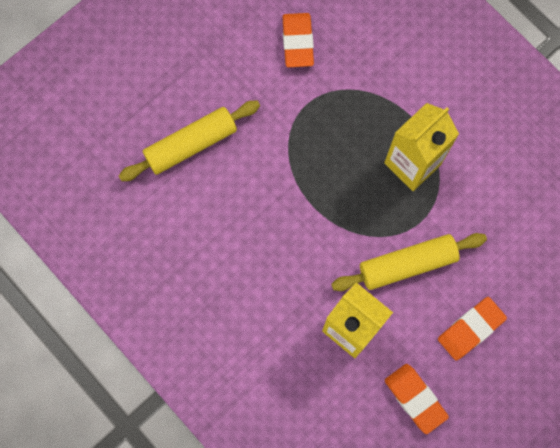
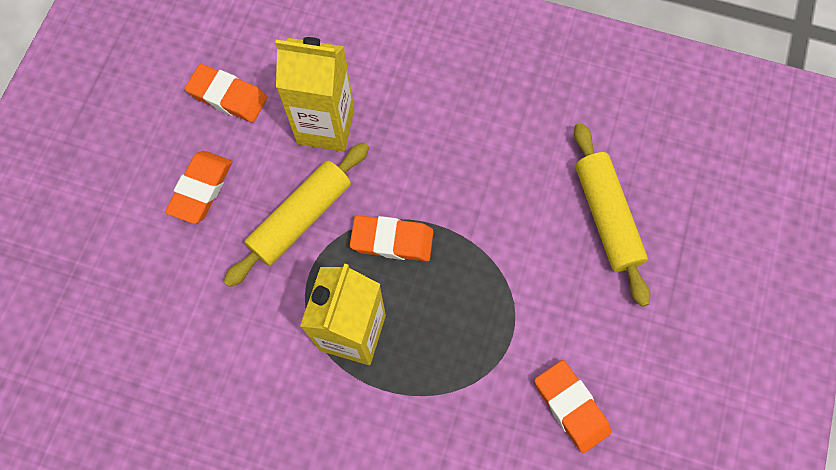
camera: 150 degrees right, 5 degrees down
yellow rolling pin [119,101,260,181] -> yellow rolling pin turned 45 degrees counterclockwise [574,123,650,307]
none -> orange eraser [350,215,434,261]

